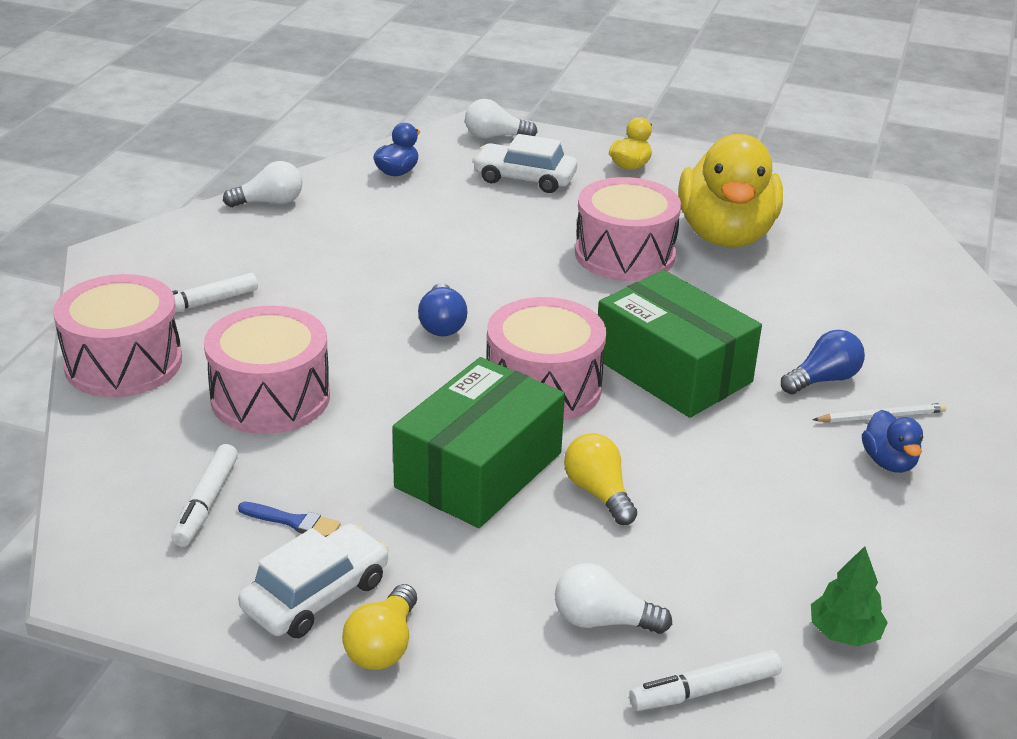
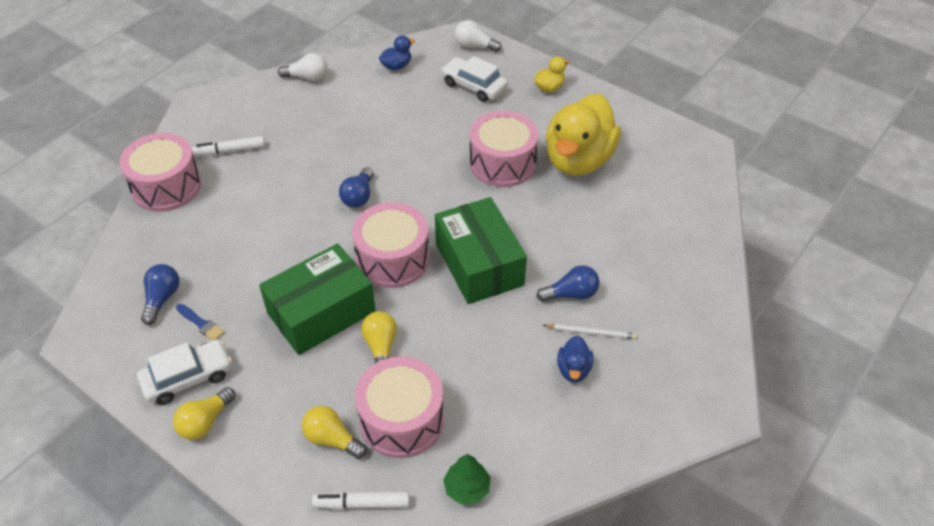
camera: 20 degrees right, 15 degrees up
white marker [172,444,238,547] -> blue light bulb [141,264,179,325]
pink drum [204,306,330,434] -> pink drum moved to [355,356,444,458]
white light bulb [555,563,672,634] -> yellow light bulb [302,406,367,459]

